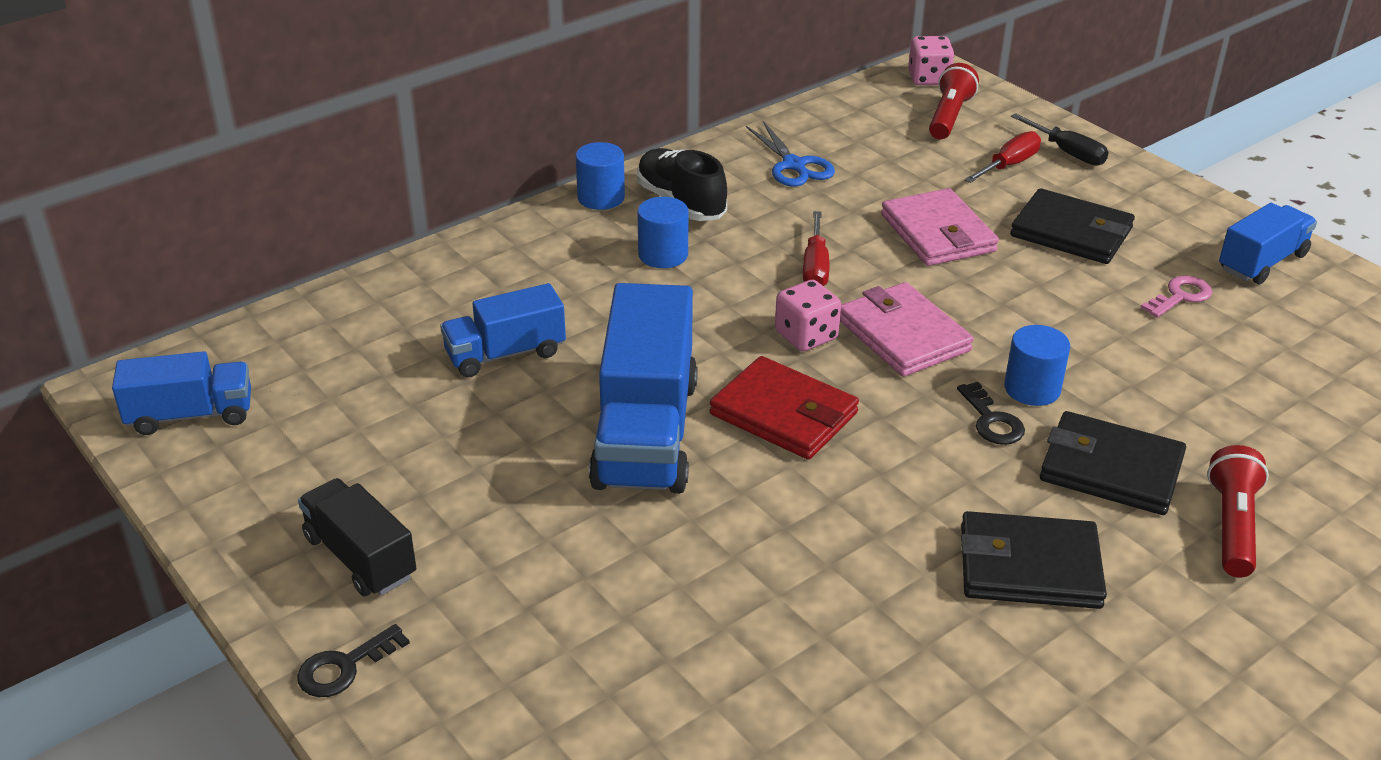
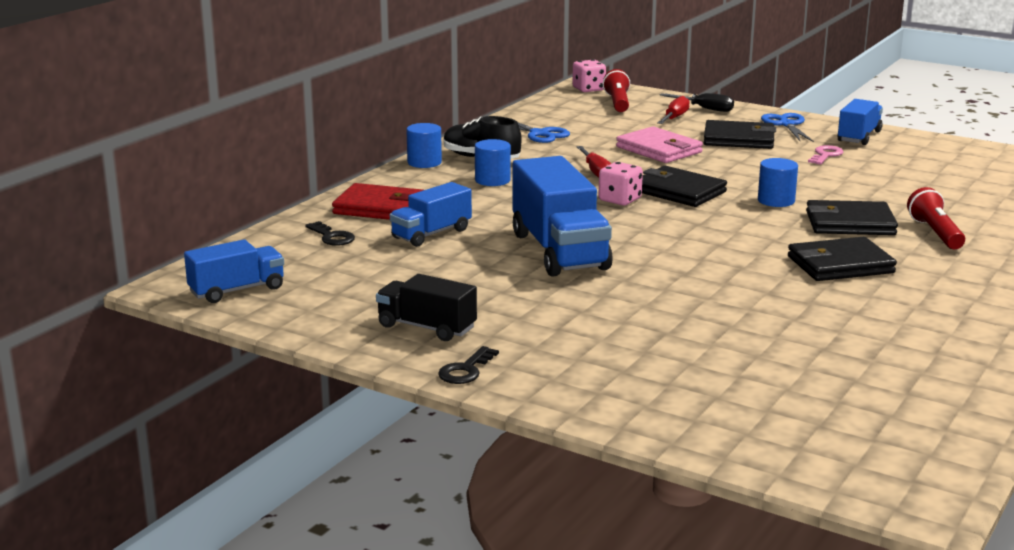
camera: 20 degrees left, 15 degrees down
red wallet [710,356,859,460] -> red wallet moved to [332,183,423,220]
pink wallet [840,282,974,377] -> black wallet [642,166,727,207]
black key [957,382,1025,445] -> black key moved to [305,221,355,246]
none -> blue scissors [761,113,814,142]

